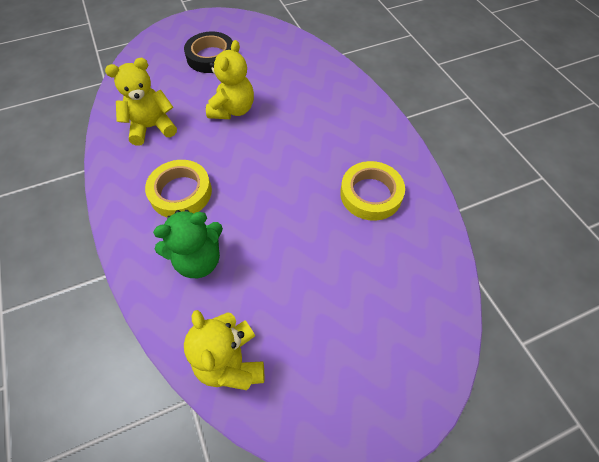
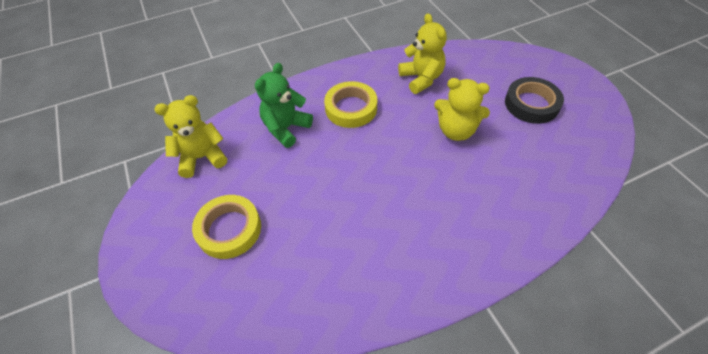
camera: 90 degrees right, 5 degrees down
green teddy bear [153,210,223,278] -> green teddy bear turned 60 degrees clockwise [255,63,313,148]
yellow tape [340,161,405,221] -> yellow tape moved to [192,195,261,259]

